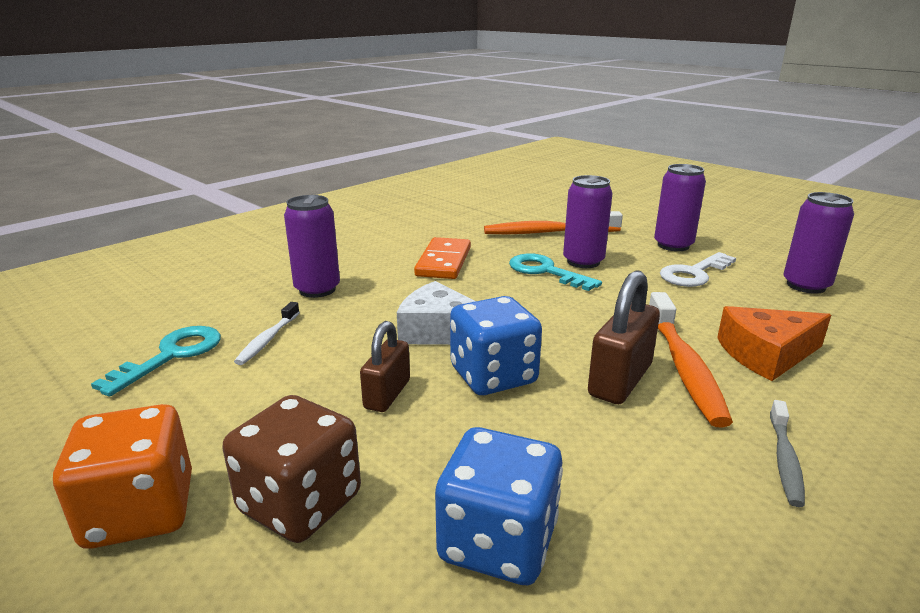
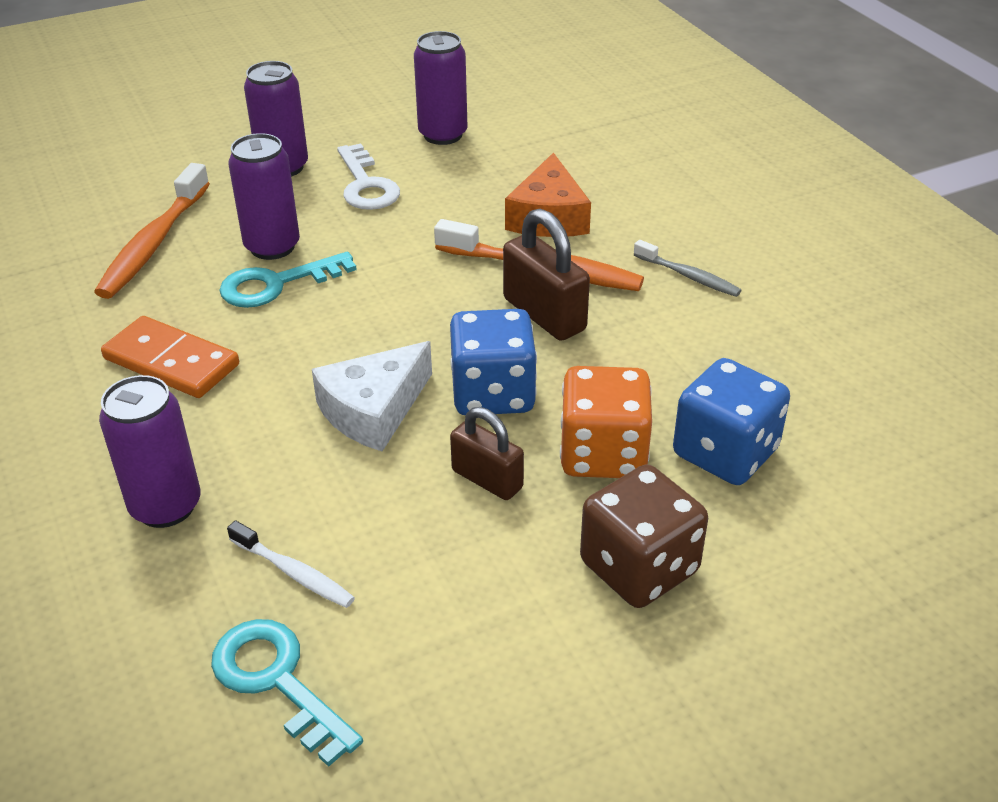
camera: 70 degrees left, 15 degrees up
orange dice [53,404,192,549] -> orange dice moved to [560,366,652,478]

